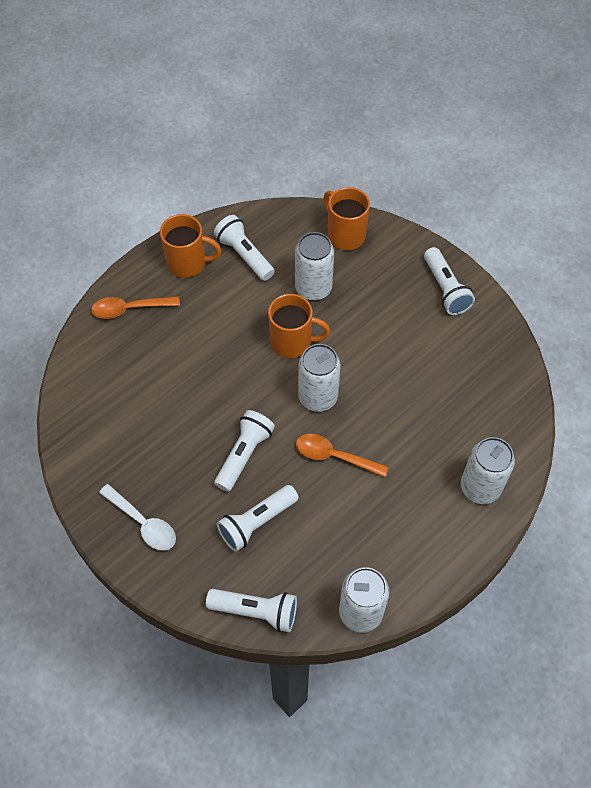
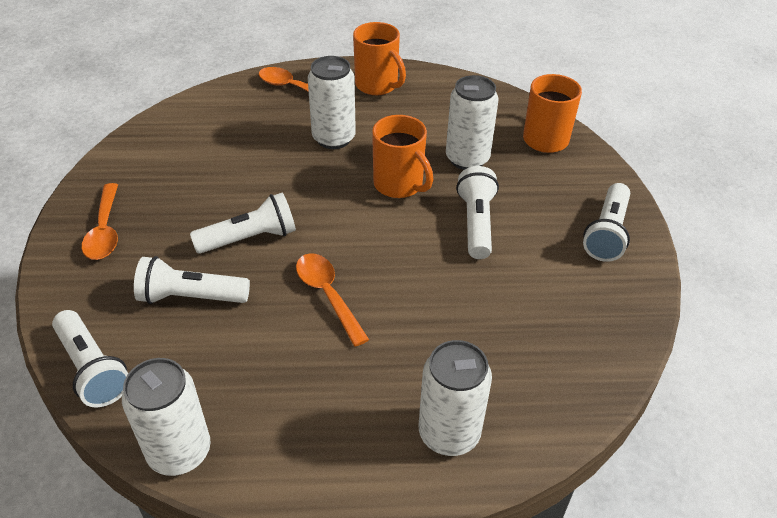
camera: 40 degrees right, 15 degrees down
white spoon [99,484,176,551] -> orange spoon [82,183,118,260]
white flashlight [214,215,275,281] -> white flashlight moved to [456,166,499,259]
white can [298,344,341,412] -> white can moved to [308,56,356,149]

